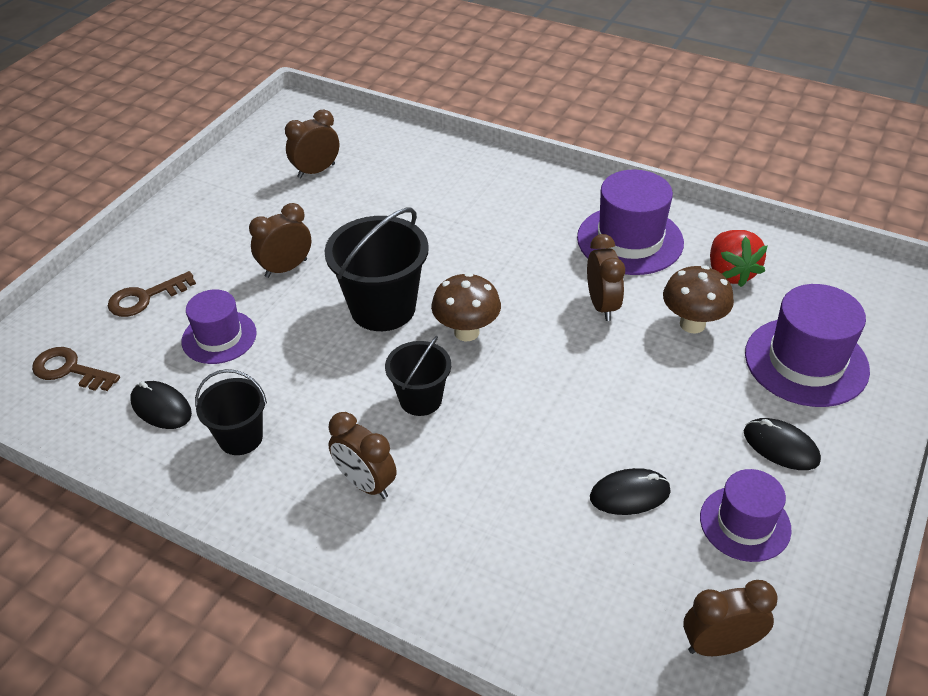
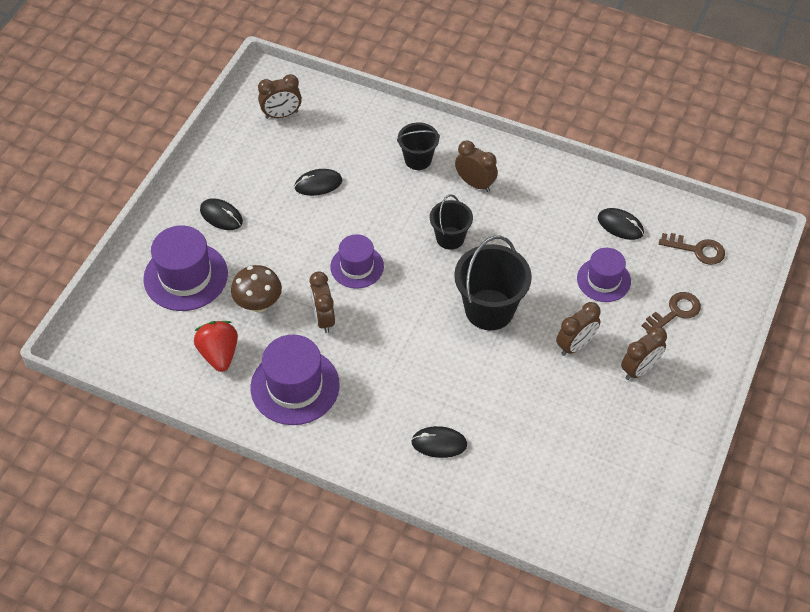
camera: 175 degrees right, 10 degrees up
black bucket [195,369,267,455] -> black bucket moved to [397,122,440,170]
brown clock [285,109,339,178] -> brown clock moved to [621,326,667,380]
brown mushroom [431,273,501,341] -> none
purple hat [700,469,792,562] -> purple hat moved to [330,234,384,289]
none -> black mouse [411,426,467,458]

